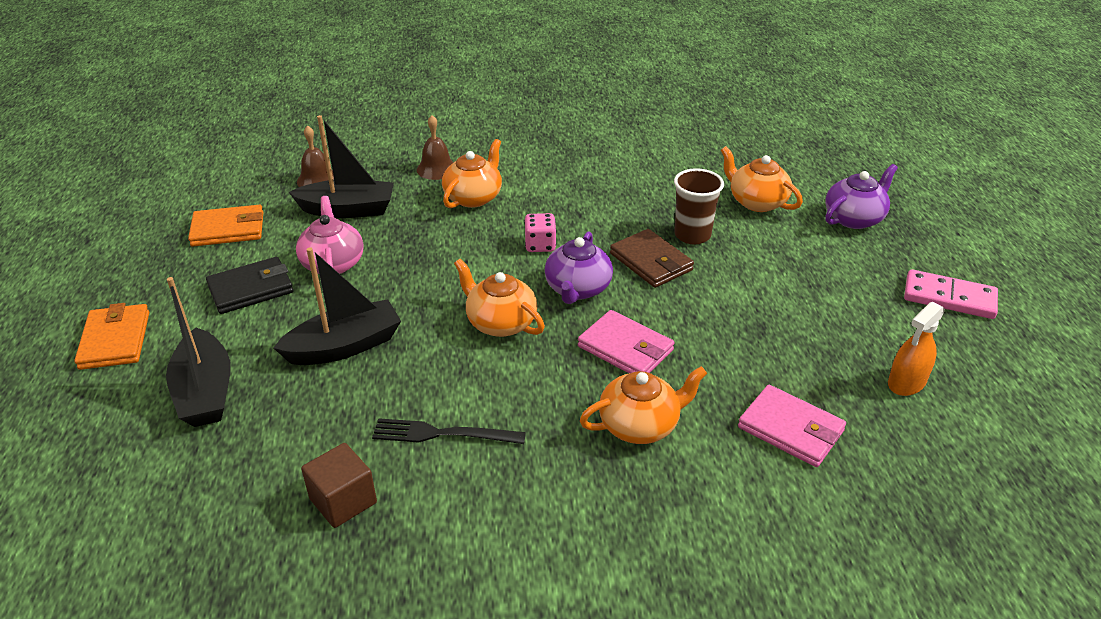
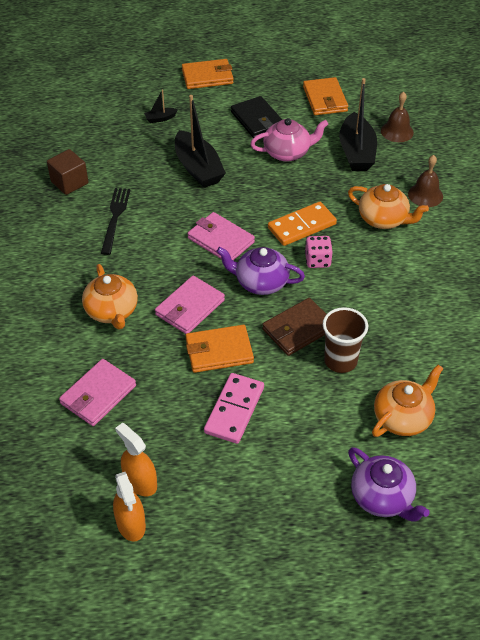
camera: 90 degrees right, 10 degrees up
black boat [166,277,231,427] -> black boat [144,89,178,123], size x0.44
orange teapot [454,259,545,337] -> pink wallet [188,212,255,260]
pink domino [904,269,998,319] -> pink domino moved to [204,373,264,444]
none -> orange spray bottle [113,472,146,542]
none -> orange wallet [185,325,254,373]
none -> orange domino [268,202,337,246]

